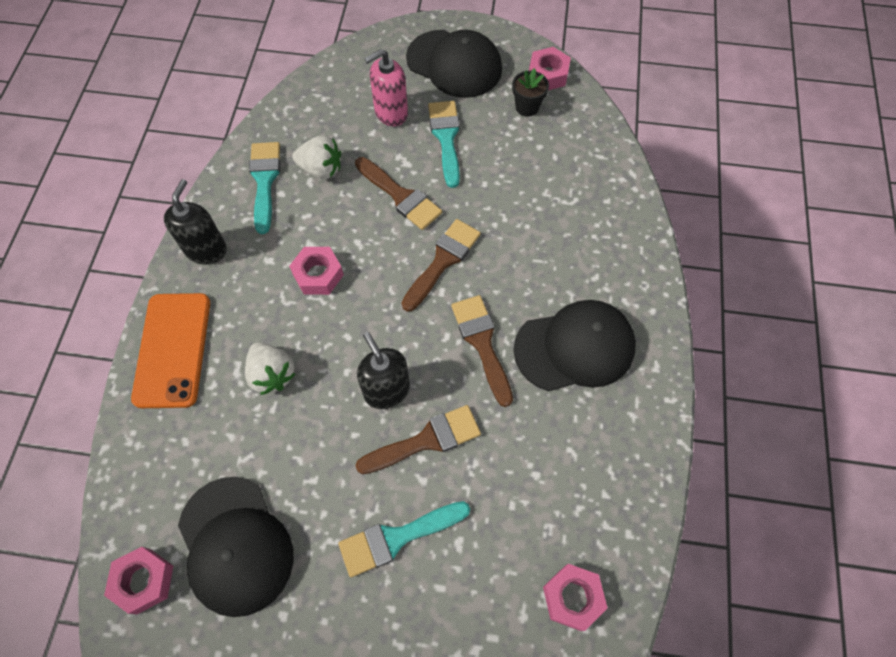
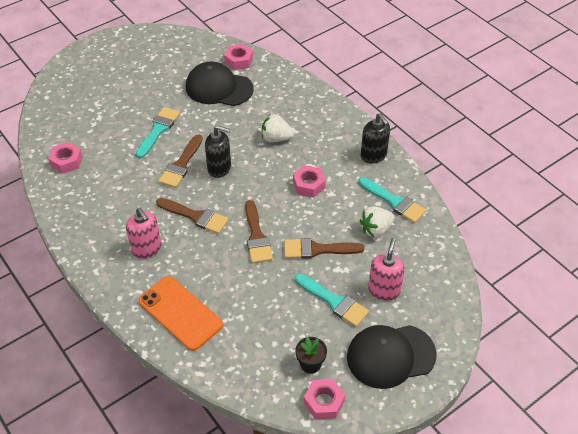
camera: 135 degrees right, 15 degrees down
orange phone [131,293,210,408] -> orange phone moved to [138,276,223,351]
black cap [514,300,636,391] -> pink soap dispenser [126,208,161,259]

